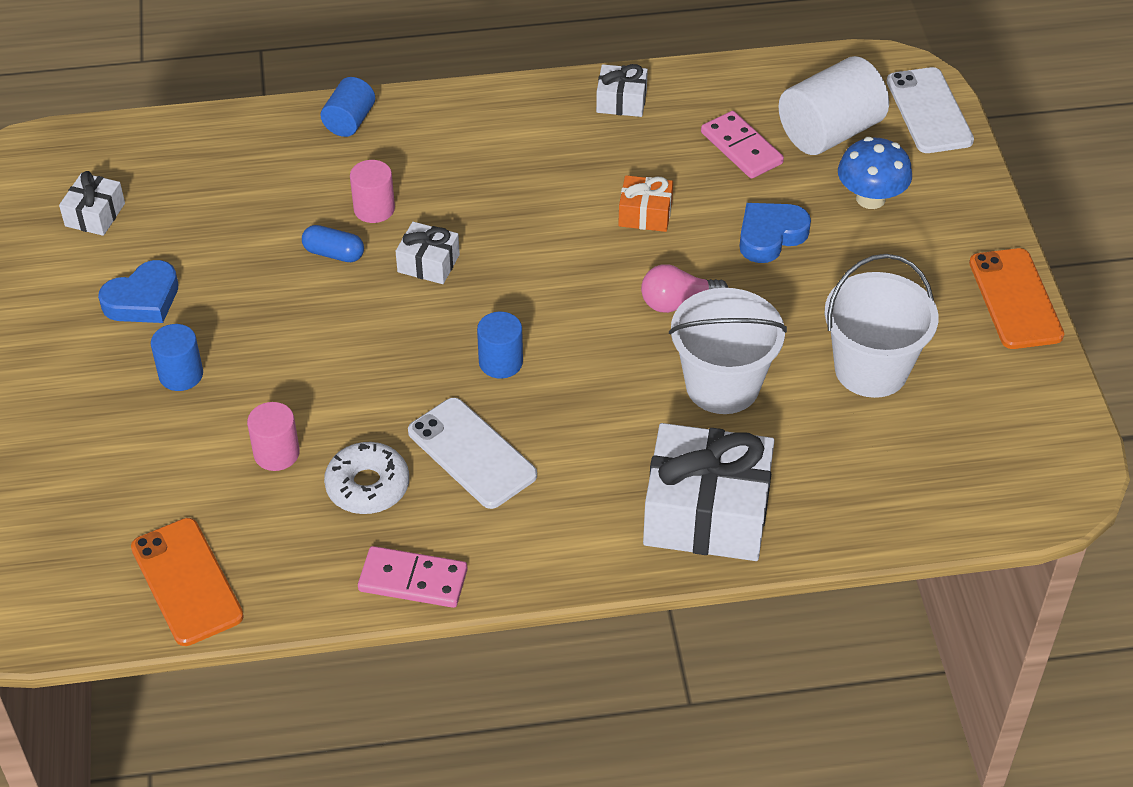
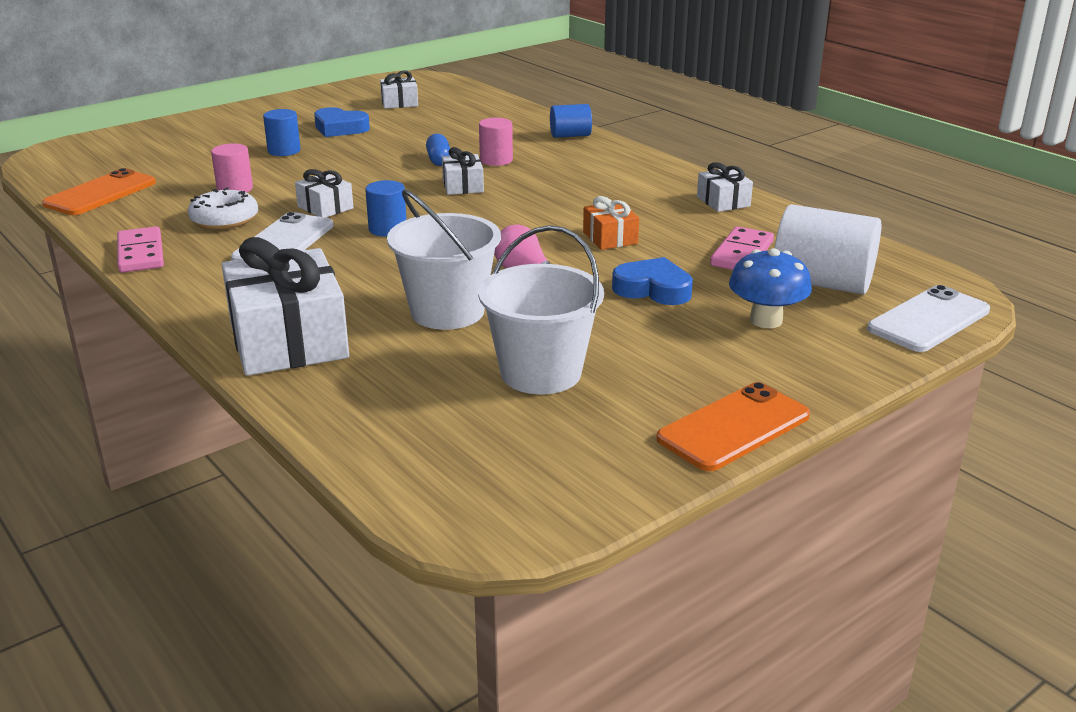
camera: 60 degrees right, 20 degrees down
none -> white gift [295,169,354,217]

